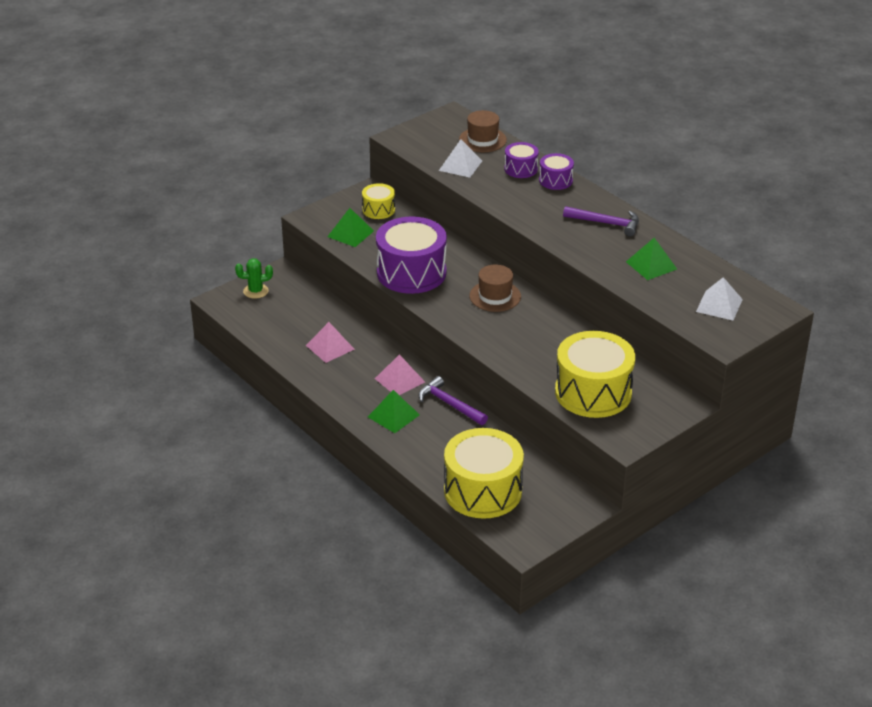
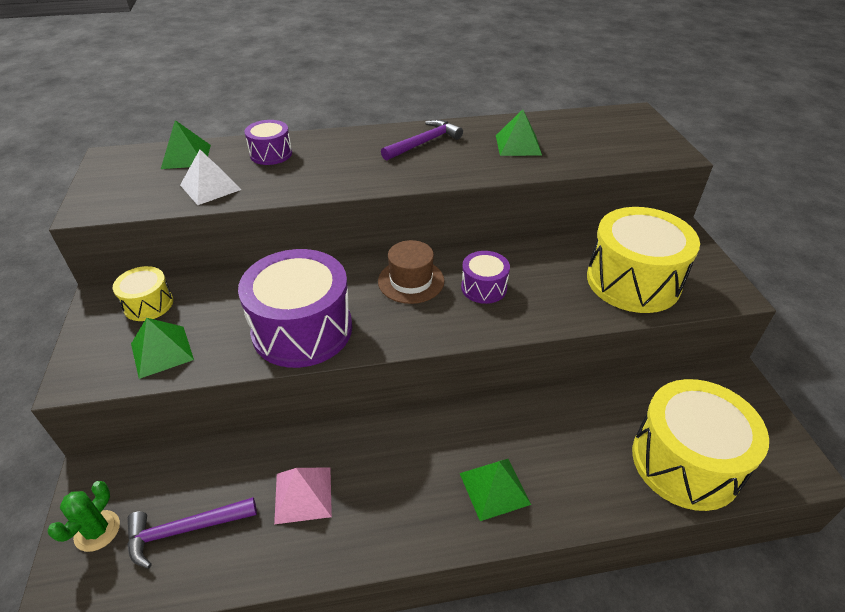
camera: 60 degrees left, 5 degrees up
pink pyramid [375,354,425,395] -> none
purple hammer [418,376,488,425] -> purple hammer moved to [127,497,257,569]
brown hat [459,110,507,152] -> green pyramid [161,120,211,169]
purple drum [539,153,574,190] -> purple drum moved to [461,251,510,304]
white pyramid [696,277,743,320] -> none

